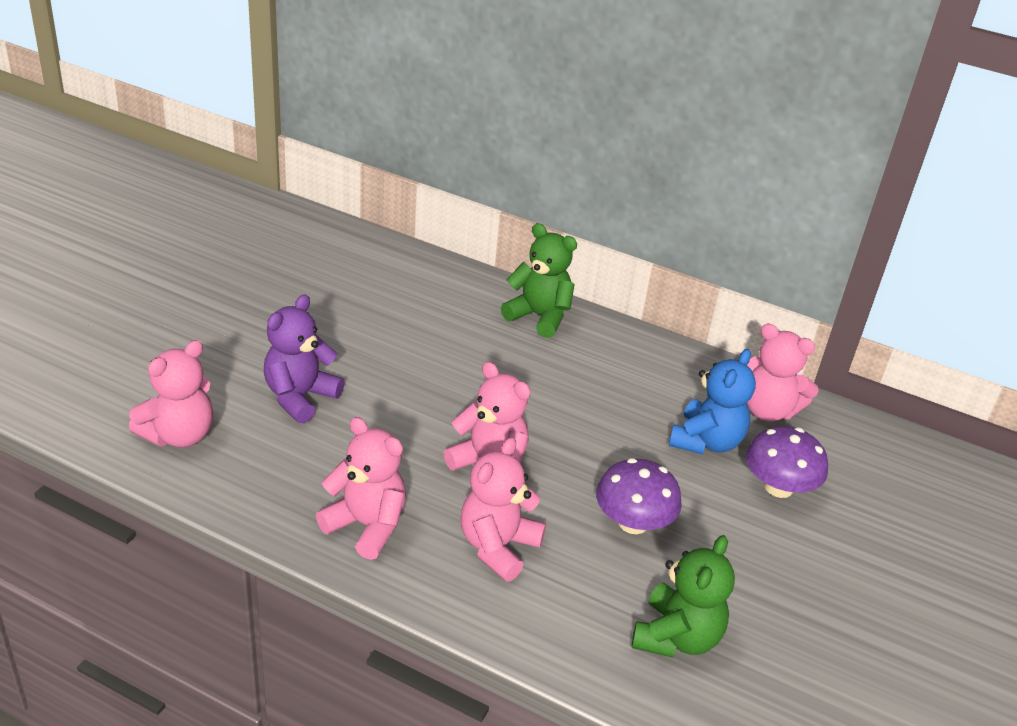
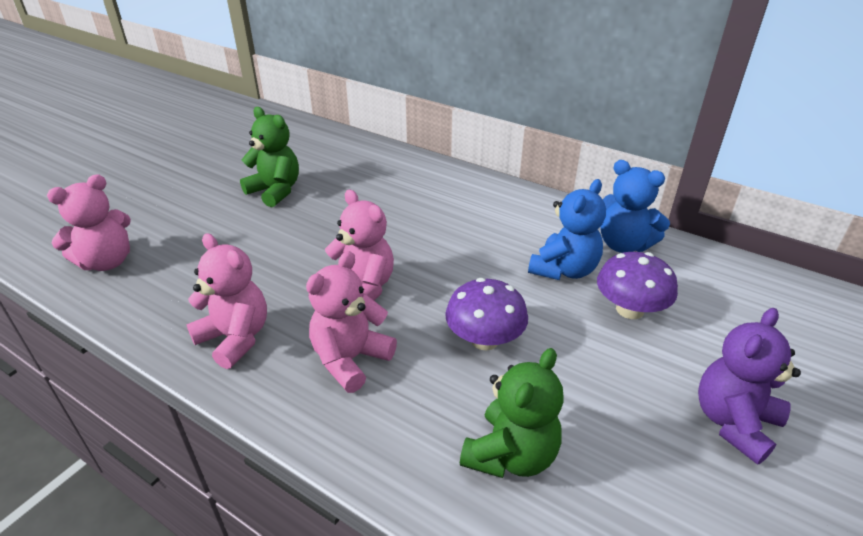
camera: 10 degrees right, 0 degrees up
purple teddy bear [264,295,345,424] -> purple teddy bear moved to [698,308,801,465]
green teddy bear [501,223,577,338] -> green teddy bear moved to [240,107,299,207]
pink teddy bear [747,324,819,421] -> blue teddy bear [600,160,670,253]

